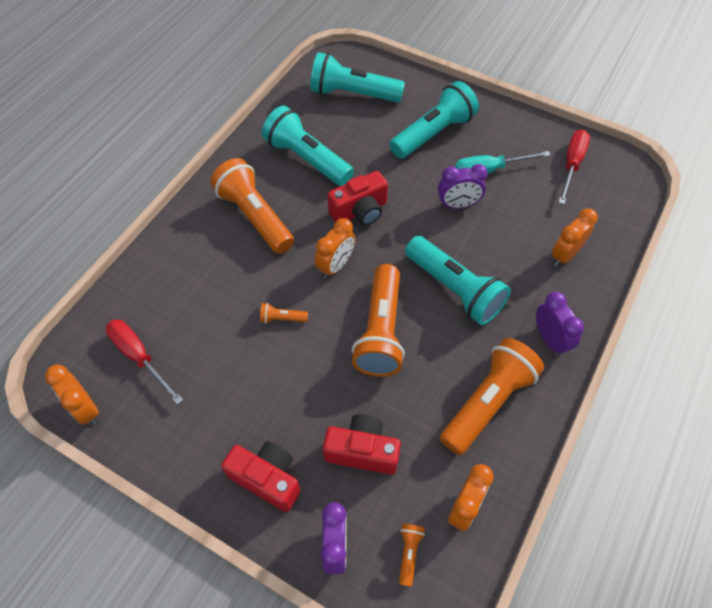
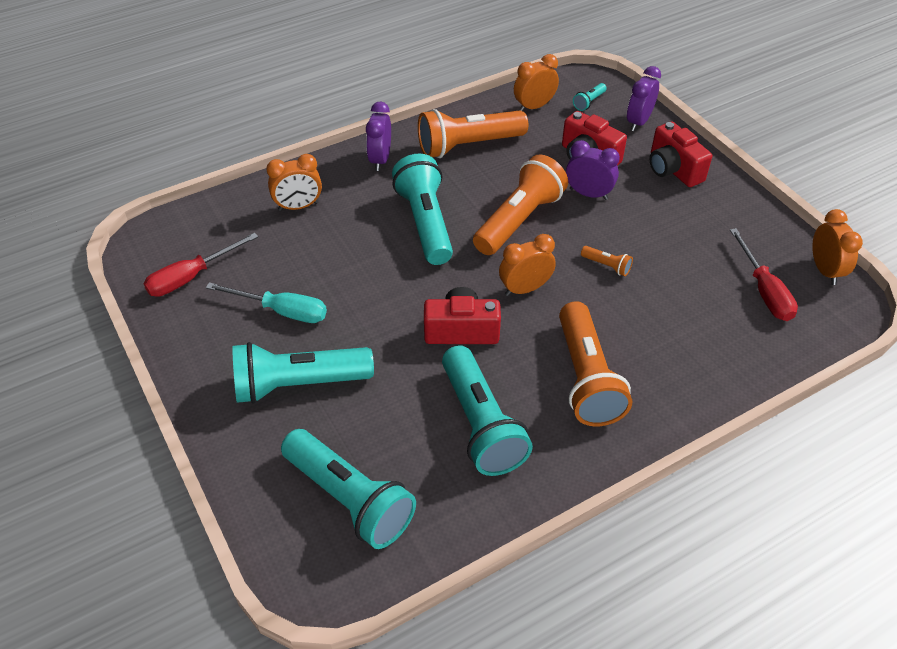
camera: 150 degrees left, 10 degrees down
orange flashlight [399,524,425,587] -> turquoise flashlight [573,83,607,111]
purple clock [438,164,488,209] -> purple clock moved to [566,140,620,200]

